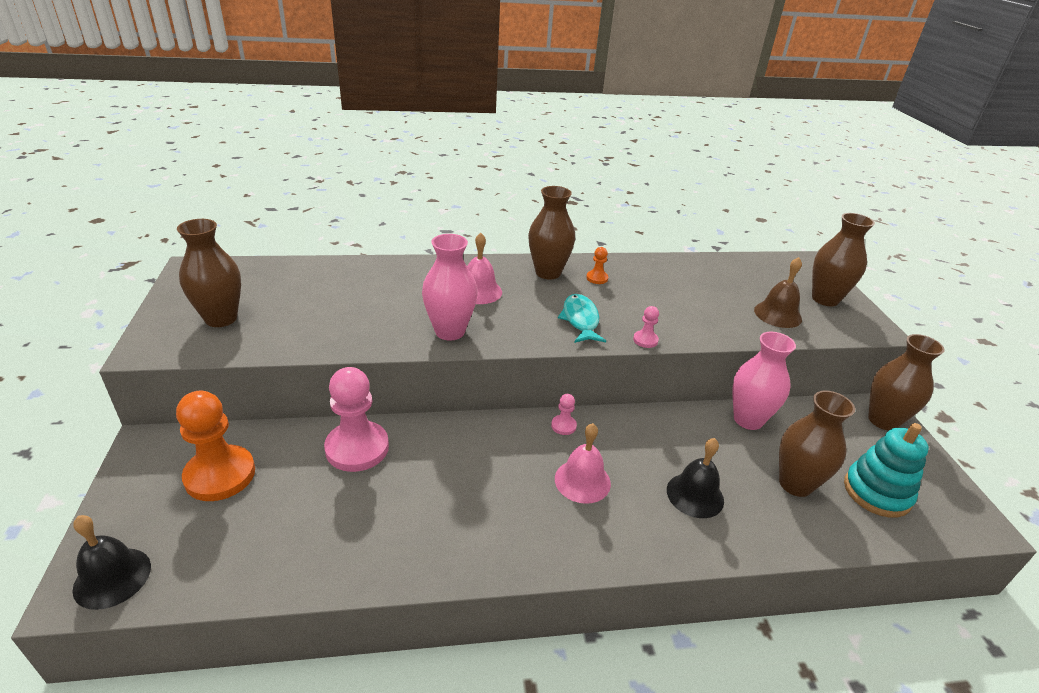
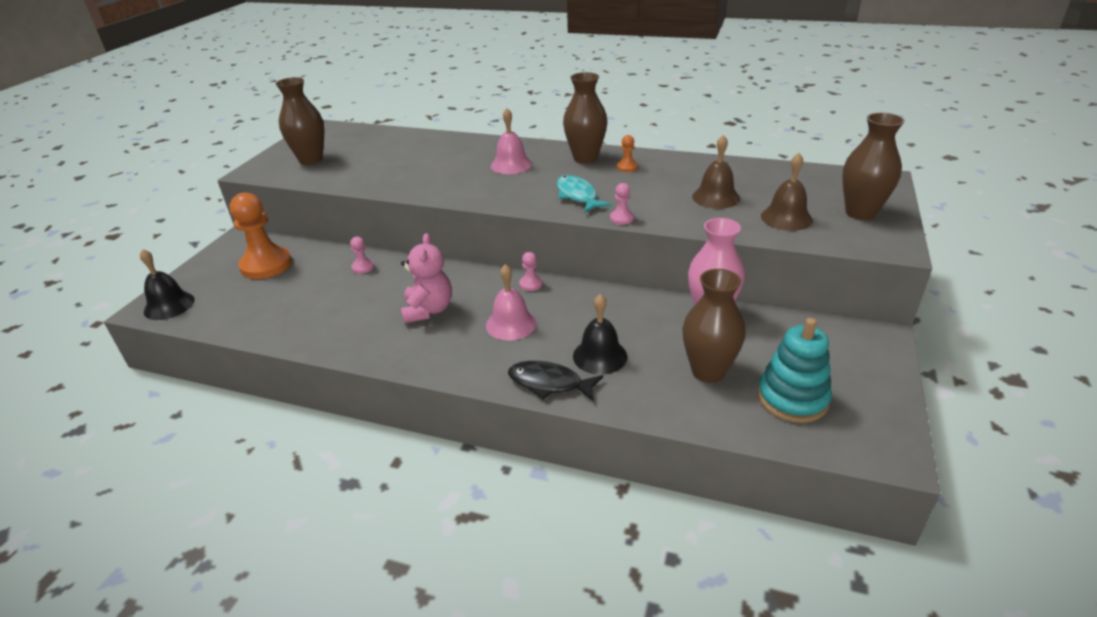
camera: 30 degrees right, 0 degrees up
pink pawn [324,367,389,472] -> pink pawn [350,236,374,274], size x0.44
pink vase [422,234,478,341] -> none
turquoise fish [558,294,606,343] -> turquoise fish turned 45 degrees counterclockwise [557,175,611,212]
brown vase [868,334,945,431] -> none
none -> pink teddy bear [401,233,452,323]
none -> black fish [508,361,603,402]
none -> brown bell [692,135,740,209]

